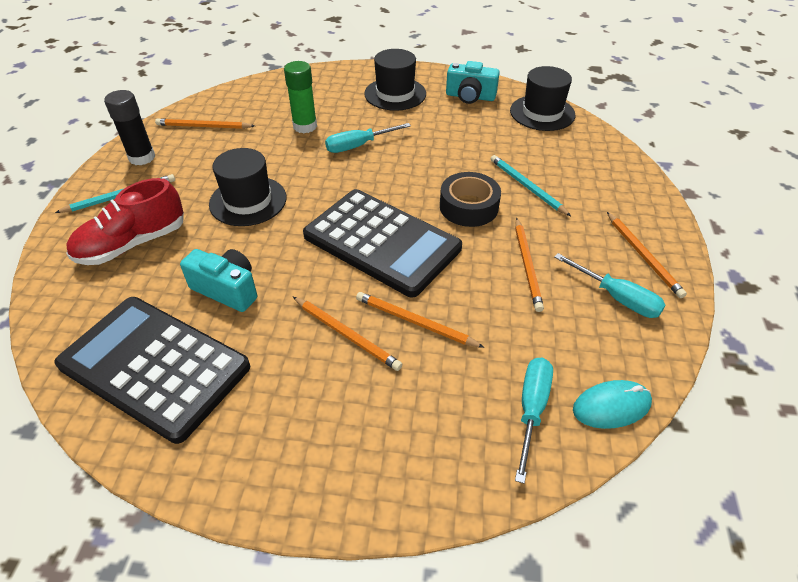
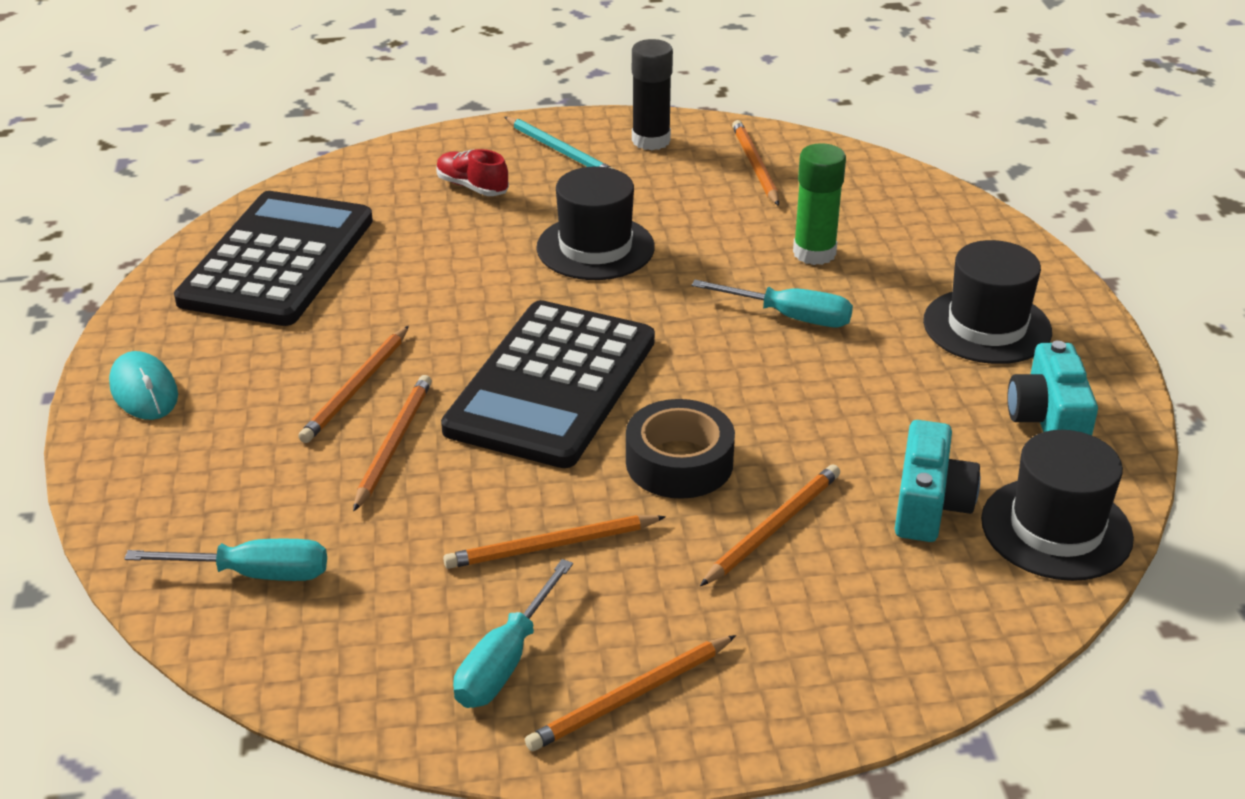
camera: 75 degrees right, 10 degrees down
red shoe [66,178,184,265] -> red shoe [436,149,509,196], size x0.57
turquoise camera [180,249,257,312] -> turquoise camera moved to [895,420,980,542]
turquoise screwdriver [325,123,411,153] -> turquoise screwdriver turned 150 degrees clockwise [692,280,853,327]
turquoise pencil [491,155,571,216] -> orange pencil [700,464,840,586]
turquoise mouse [573,380,652,429] -> turquoise mouse moved to [109,351,178,420]

